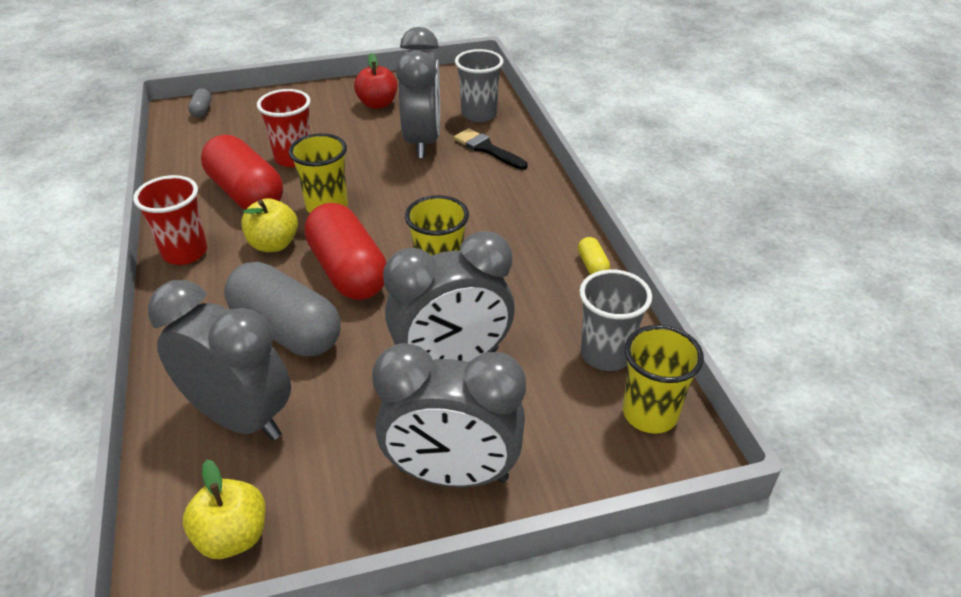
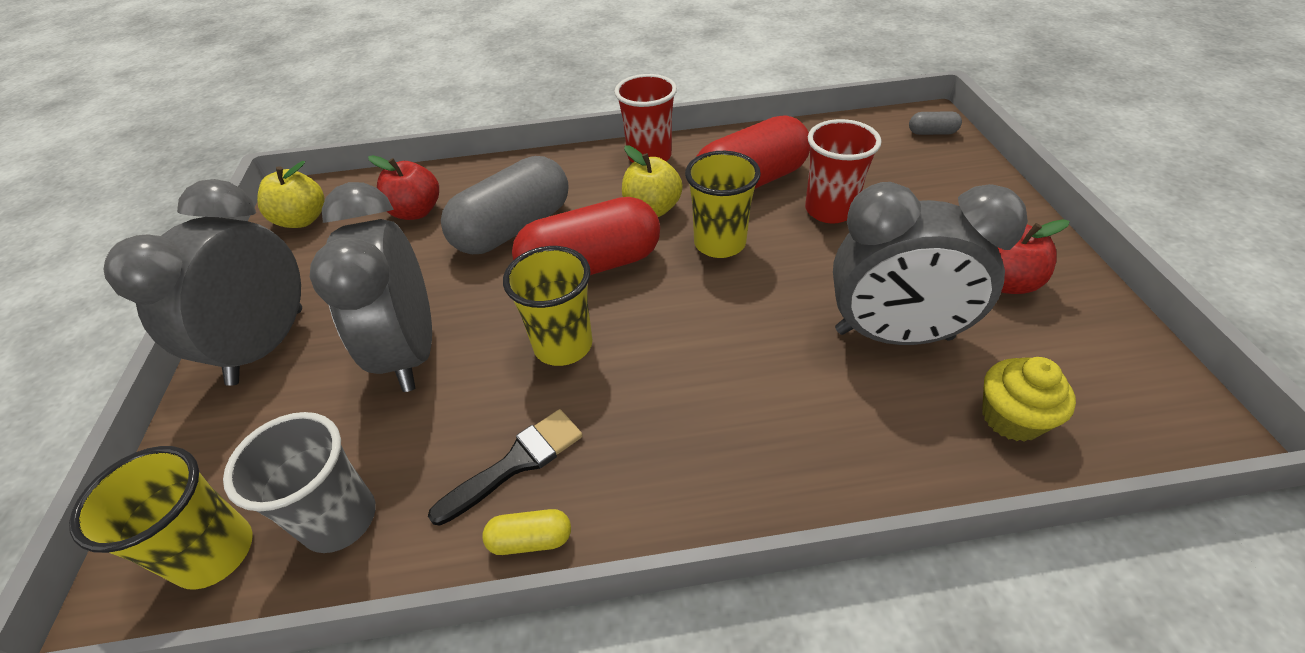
camera: 100 degrees right, 5 degrees up
grey clock [148,280,291,440] -> red apple [368,155,439,220]
black brush [453,128,528,170] -> black brush moved to [428,409,583,526]
grey cup [455,49,504,122] -> yellow cupcake [982,357,1076,442]

